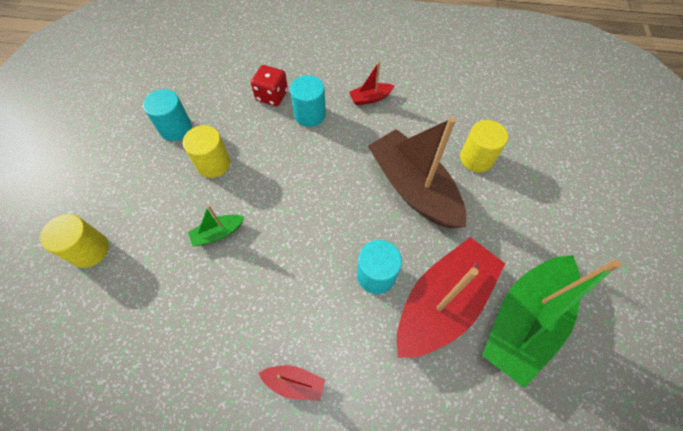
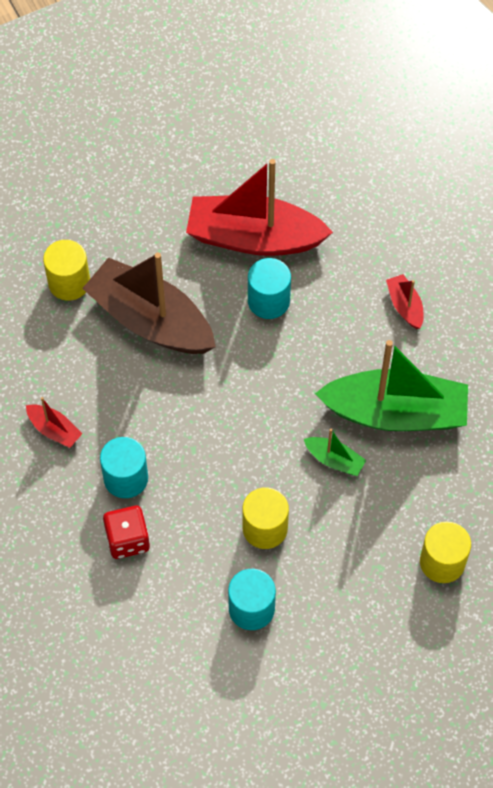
camera: 125 degrees left, 0 degrees up
brown boat [368,117,466,228] -> brown boat turned 105 degrees clockwise [82,253,216,354]
green boat [482,255,621,388] -> green boat moved to [315,340,468,431]

